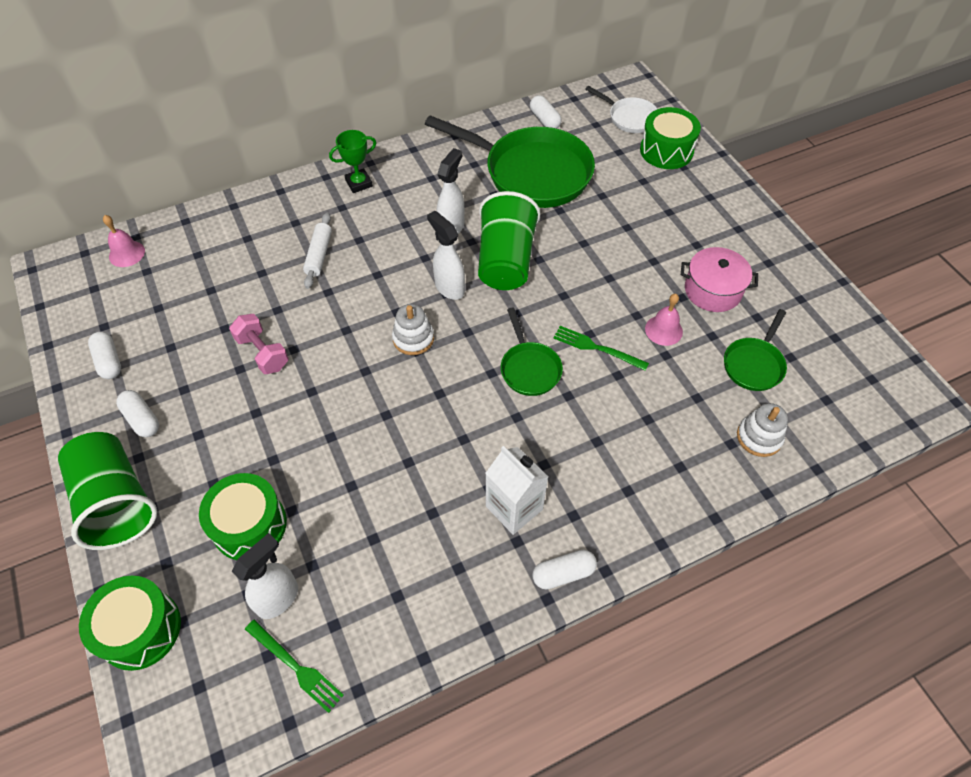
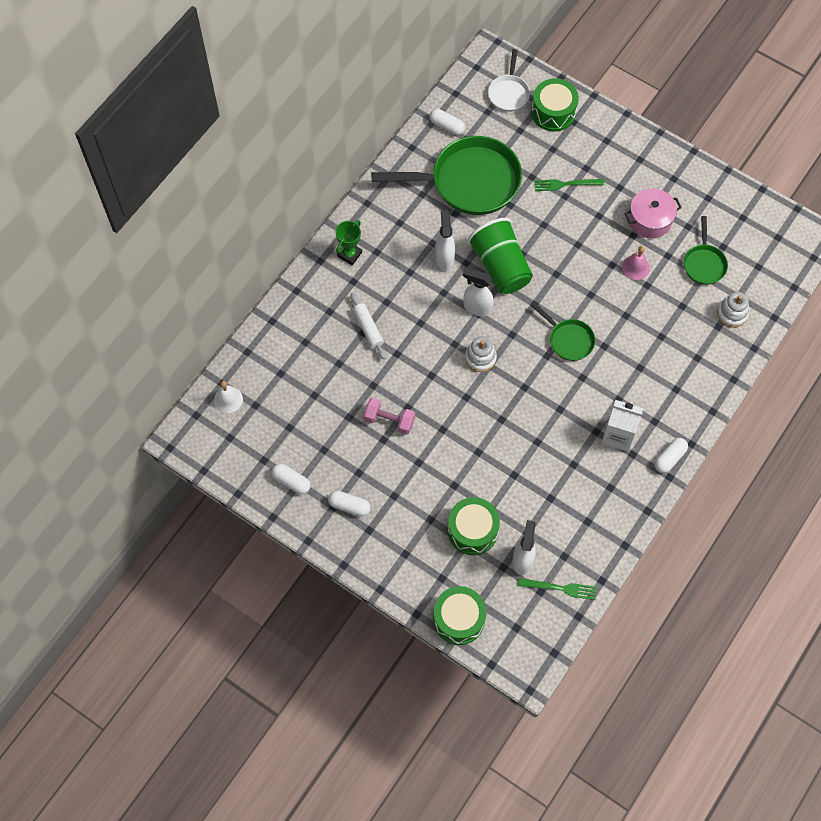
camera: 30 degrees left, 10 degrees up
green cup [58,432,157,550] -> none
pink bell [103,215,145,267] -> white bell [214,381,243,413]
green fork [553,326,649,371] -> green fork moved to [534,179,604,191]
white pan [585,86,657,133] -> white pan turned 90 degrees clockwise [488,49,530,112]

